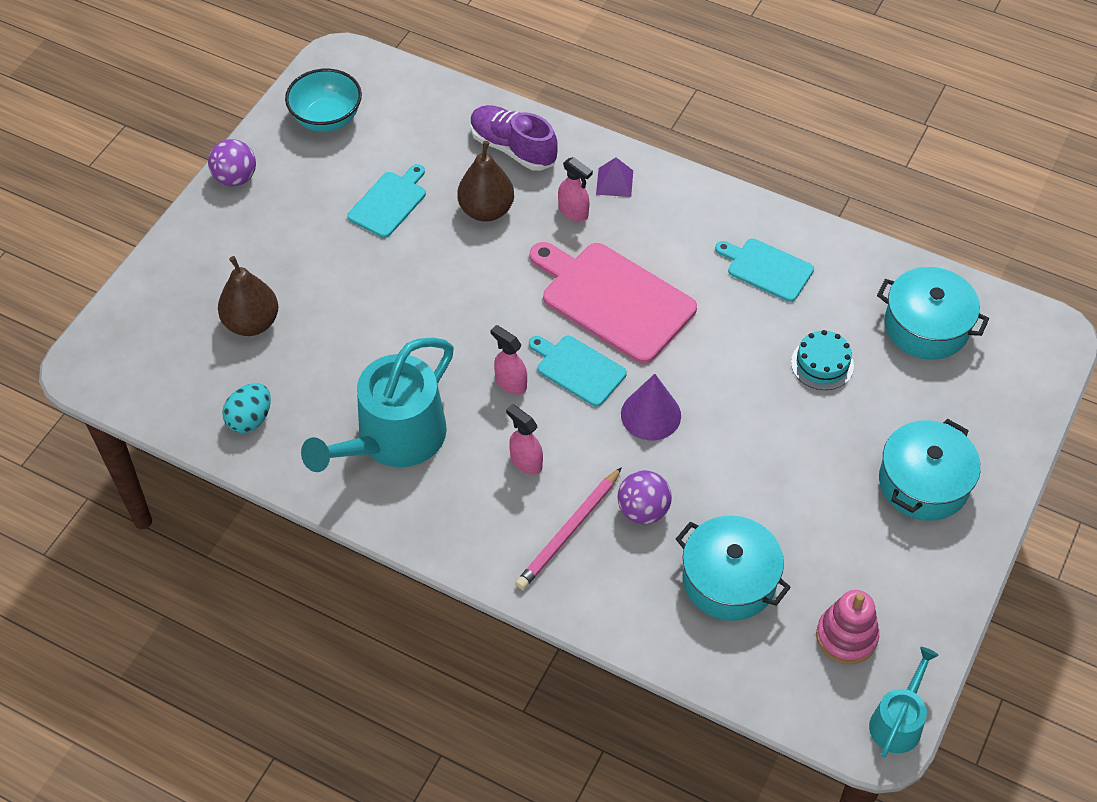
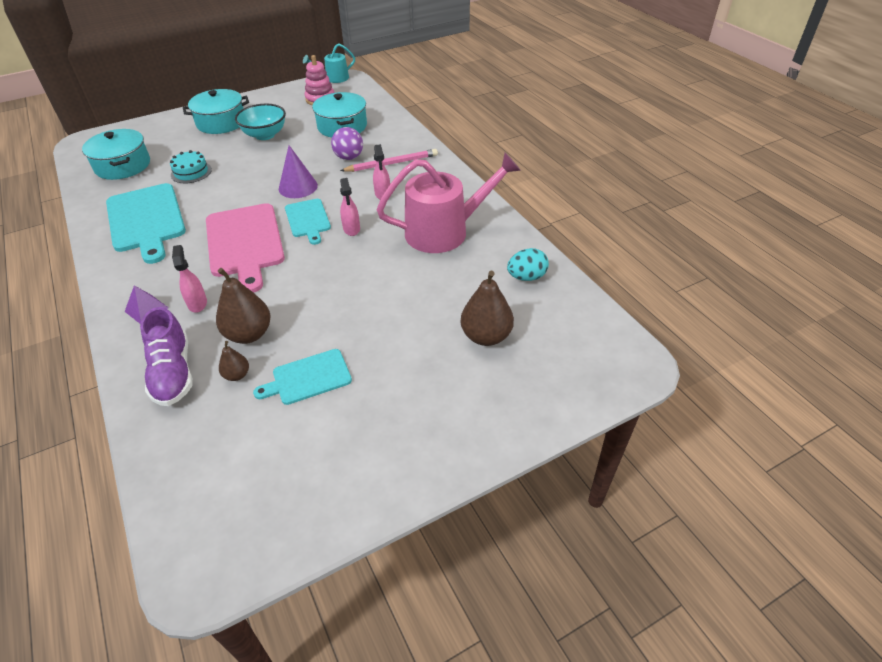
camera: 145 degrees left, 10 degrees down
purple ball [208,139,256,187] -> none
turquoise bowl [285,69,362,132] -> turquoise bowl moved to [235,104,286,140]
turquoise watering can [301,338,454,472] -> pink watering can [376,153,521,253]
turquoise cutting board [715,238,814,302] -> turquoise cutting board [106,183,186,264], size x1.77
none -> brown pear [219,341,249,381]

